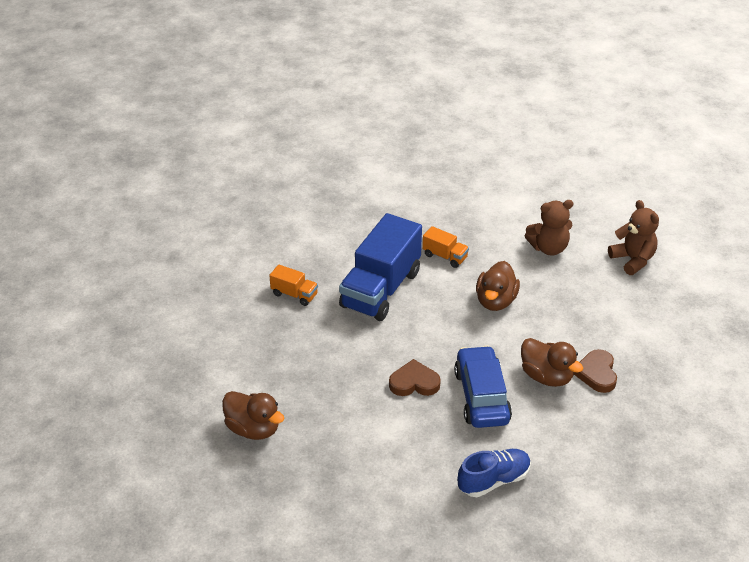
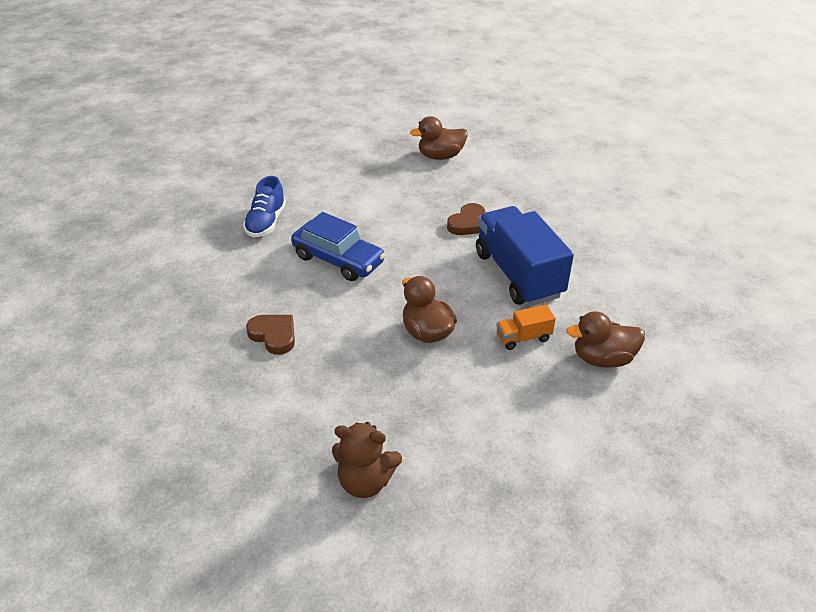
camera: 130 degrees right, 0 degrees up
orange truck [269,264,318,306] -> none
brown heart [389,359,441,396] -> brown heart moved to [447,203,486,235]
brown duck [521,338,583,387] -> brown duck moved to [566,311,645,368]
brown teddy bear [525,200,573,256] -> none

